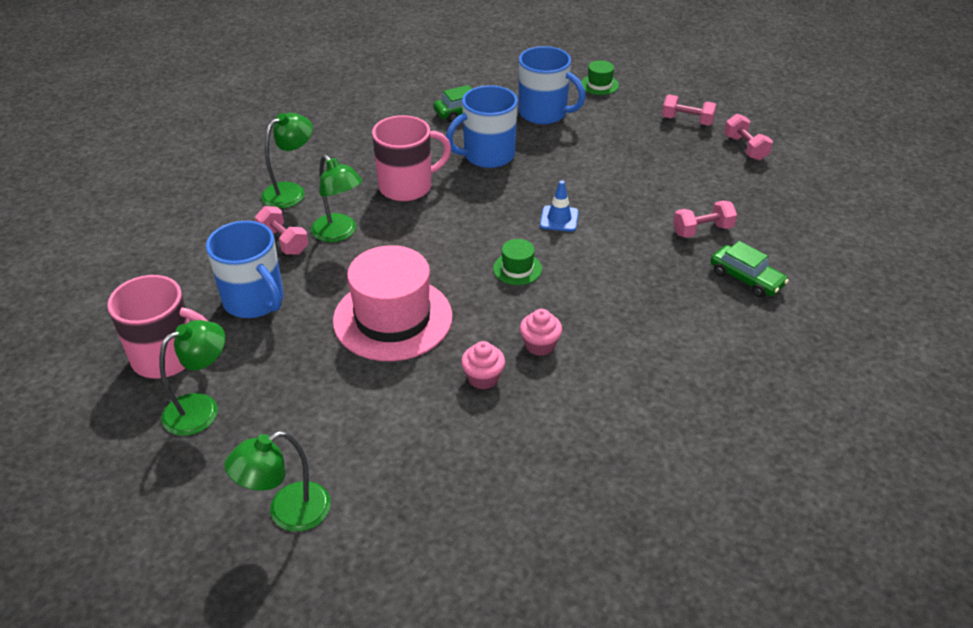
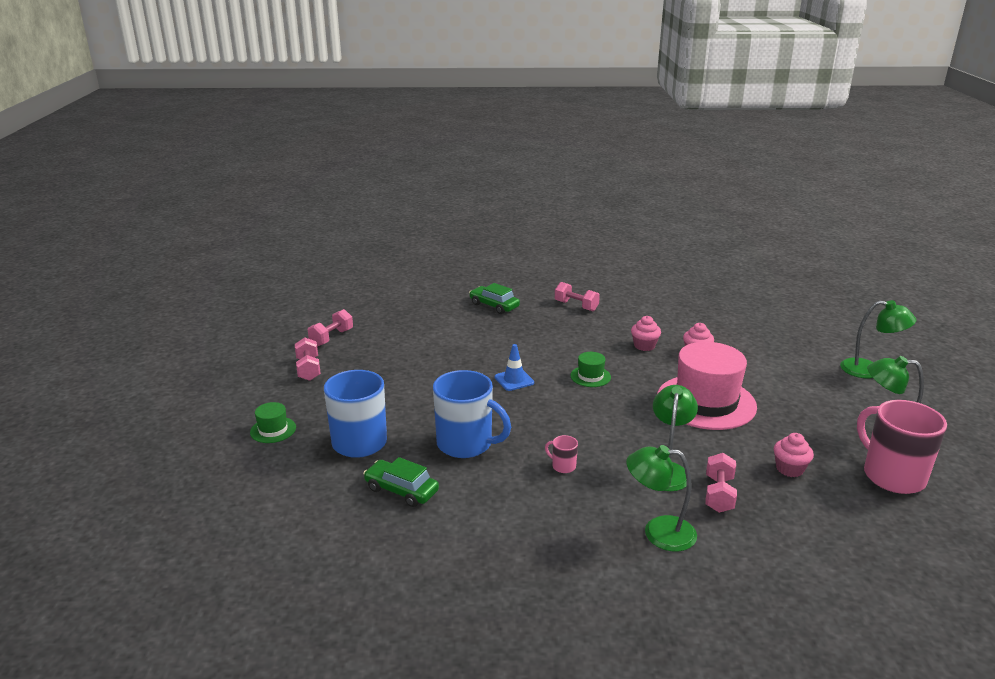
camera: 125 degrees left, 15 degrees down
blue mug [206,221,283,318] -> pink cupcake [774,433,814,477]
pink mug [372,115,451,201] -> pink mug [545,435,578,473], size x0.41
pink dumbbell [673,201,737,238] -> pink dumbbell moved to [555,282,600,311]
green car [710,241,789,298] -> green car turned 60 degrees counterclockwise [469,283,520,314]

